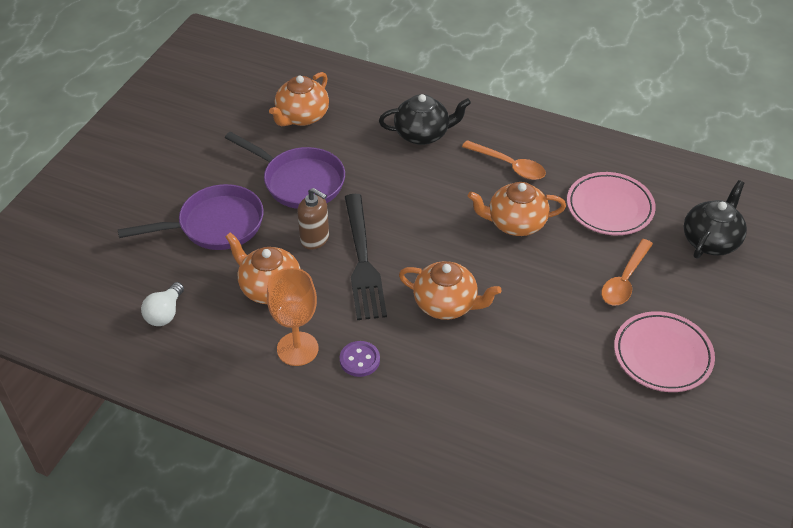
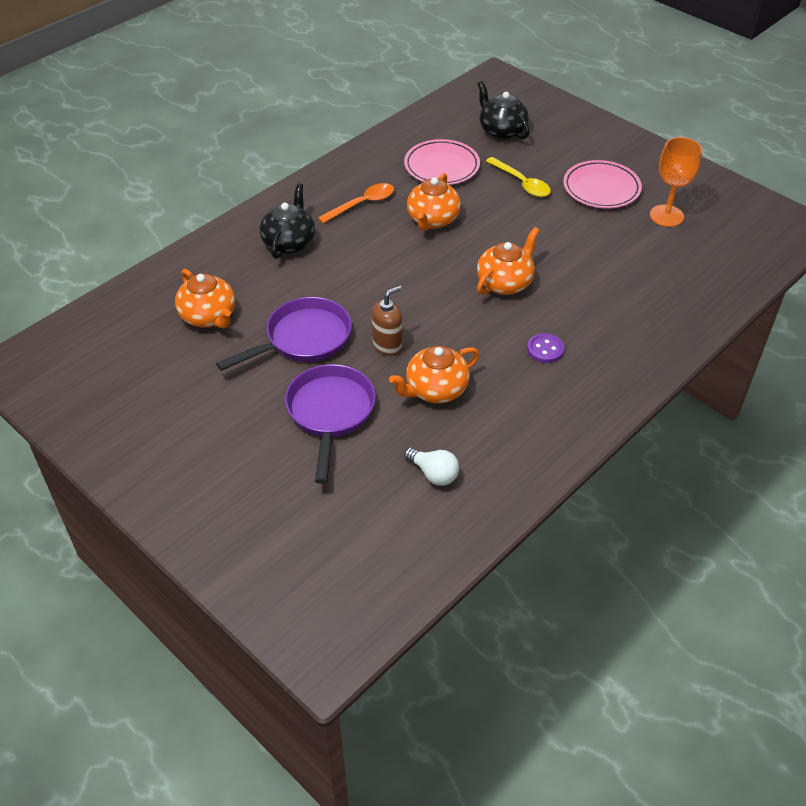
camera: 70 degrees left, 0 degrees up
orange goblet [267,268,318,366] -> orange goblet moved to [650,137,702,227]
black fork [345,194,387,320] -> none
orange spoon [601,239,653,306] -> yellow spoon [486,157,551,197]

